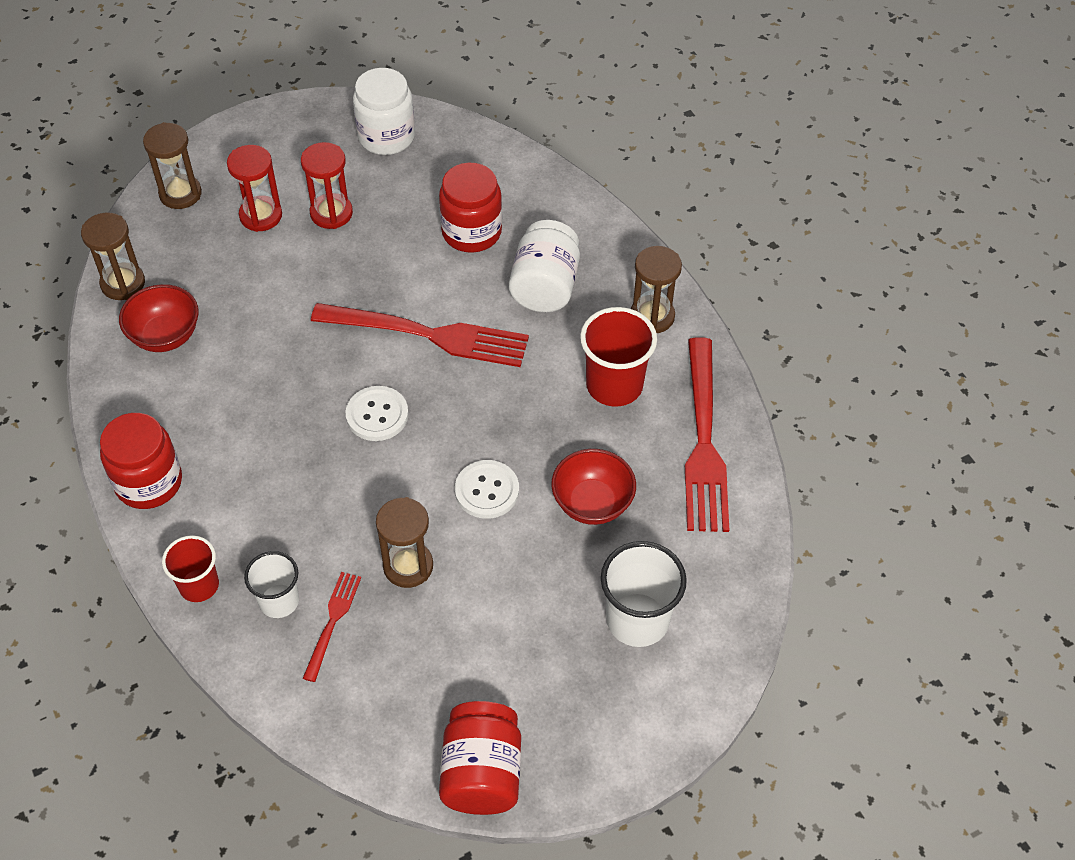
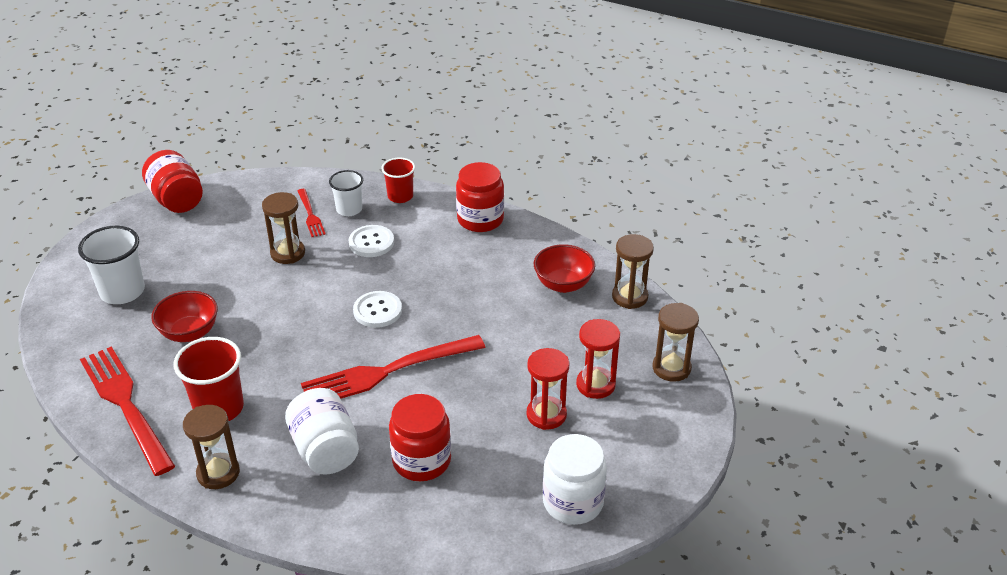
camera: 145 degrees right, 15 degrees down
white button [455,460,519,519] -> white button moved to [349,225,394,257]

